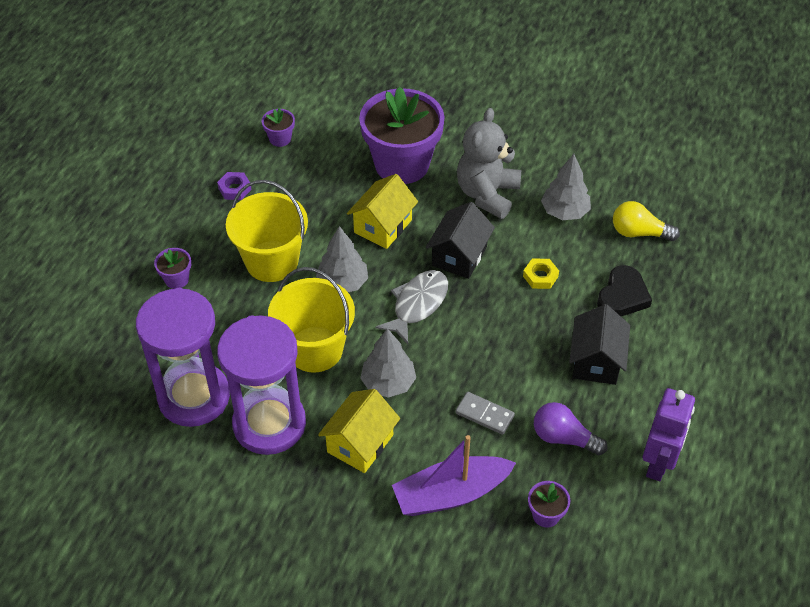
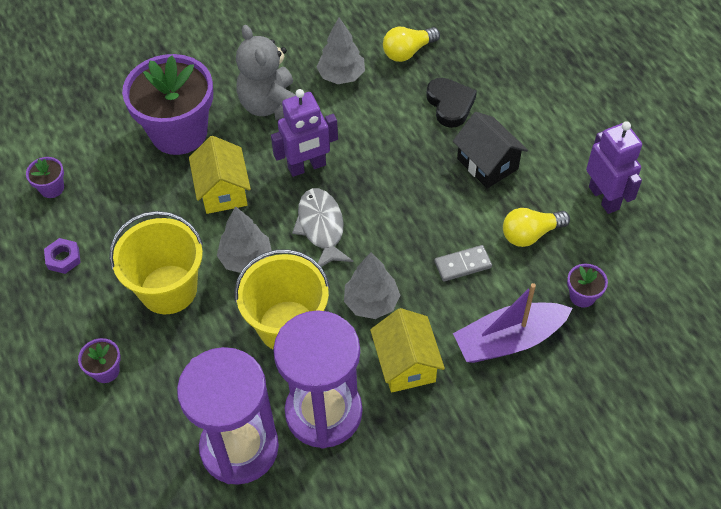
camera: 45 degrees left, 5 degrees up
purple boat [392,435,516,516] -> purple boat turned 45 degrees clockwise [453,283,572,363]
black house [426,202,495,279] -> purple robot [271,89,338,177]
yellow nut [523,259,559,289] -> none
purple light bulb [534,402,608,455] -> yellow light bulb [503,208,570,247]

